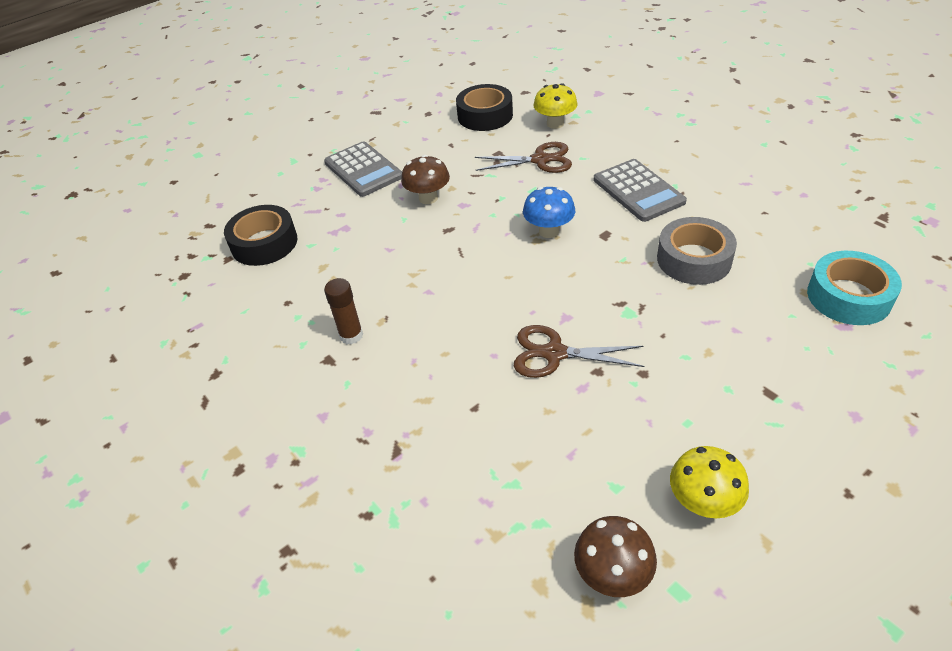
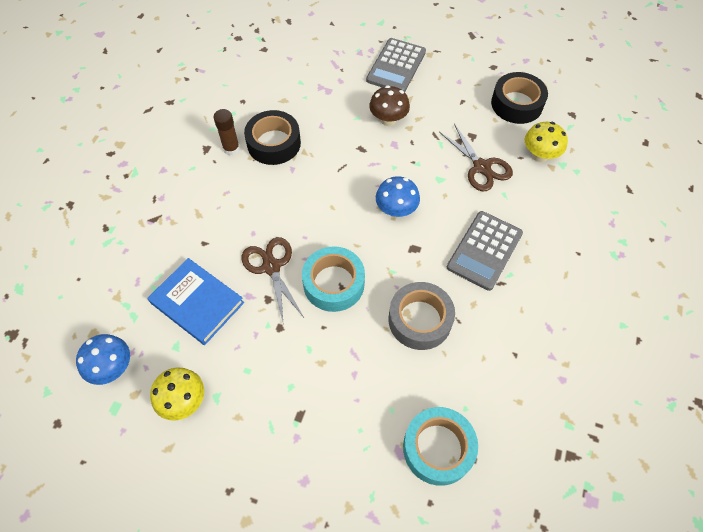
camera: 55 degrees right, 15 degrees up
black tape [224,205,297,266] -> black tape moved to [244,110,301,165]
brown mushroom [574,516,657,597] -> blue mushroom [76,334,130,385]
none -> blue book [148,258,244,345]
none -> turquoise tape [302,246,365,312]

